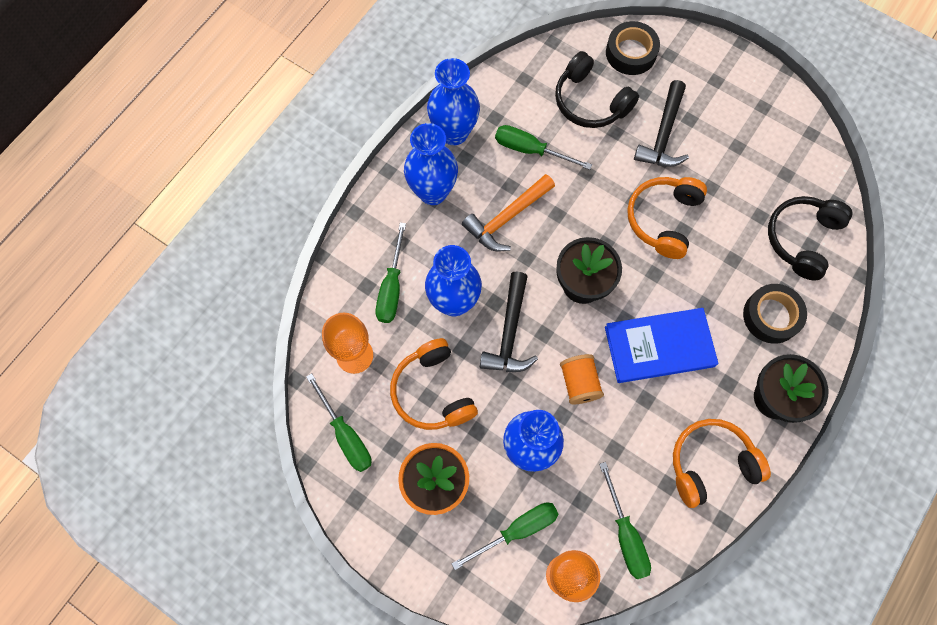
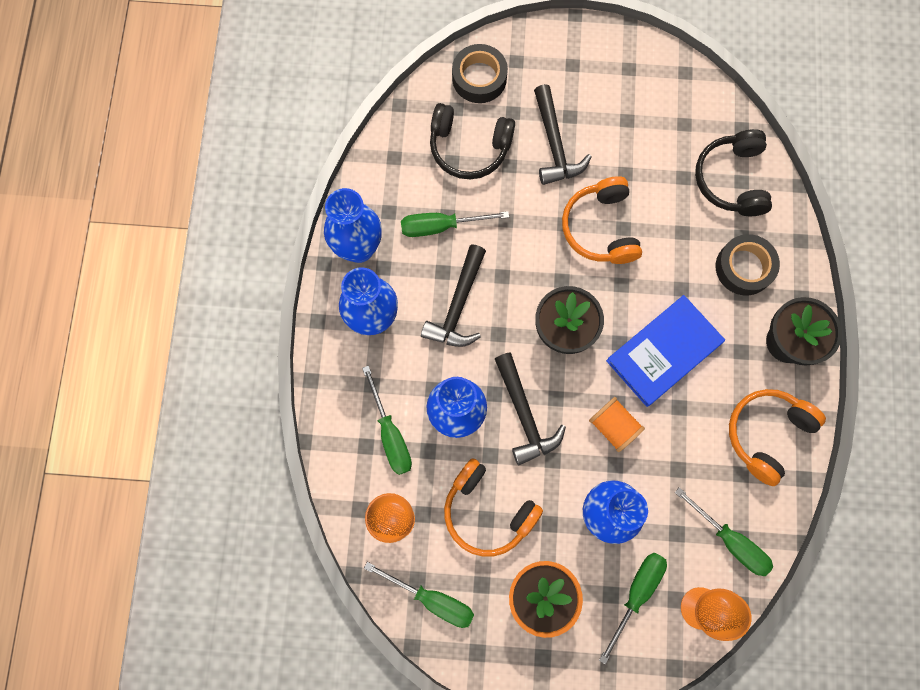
camera: 30 degrees left, 5 degrees up
orange hammer [462,174,555,251] -> black hammer [421,244,486,347]

